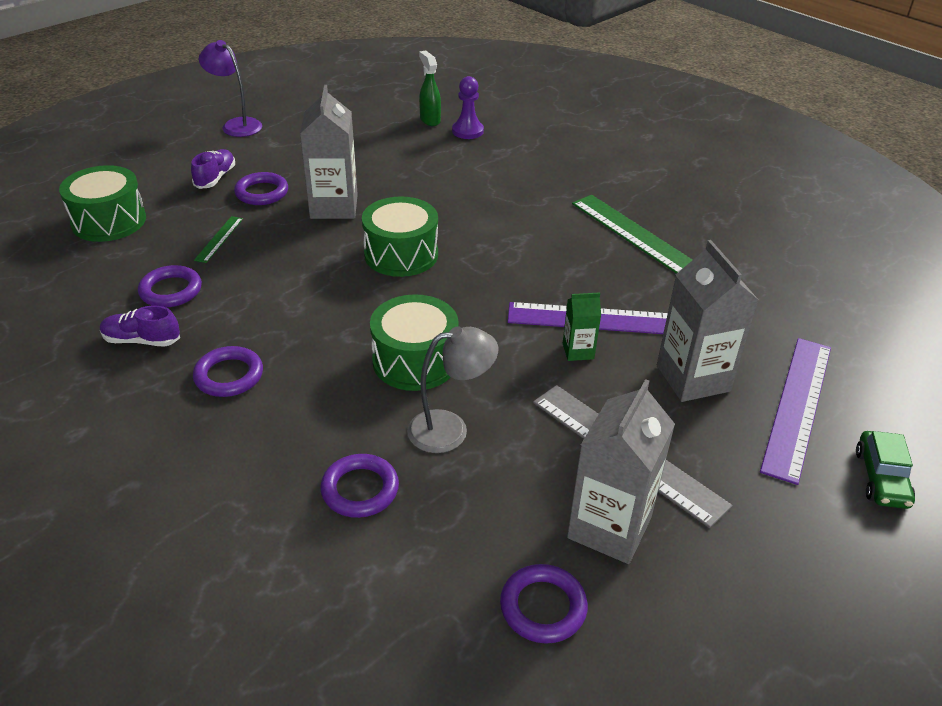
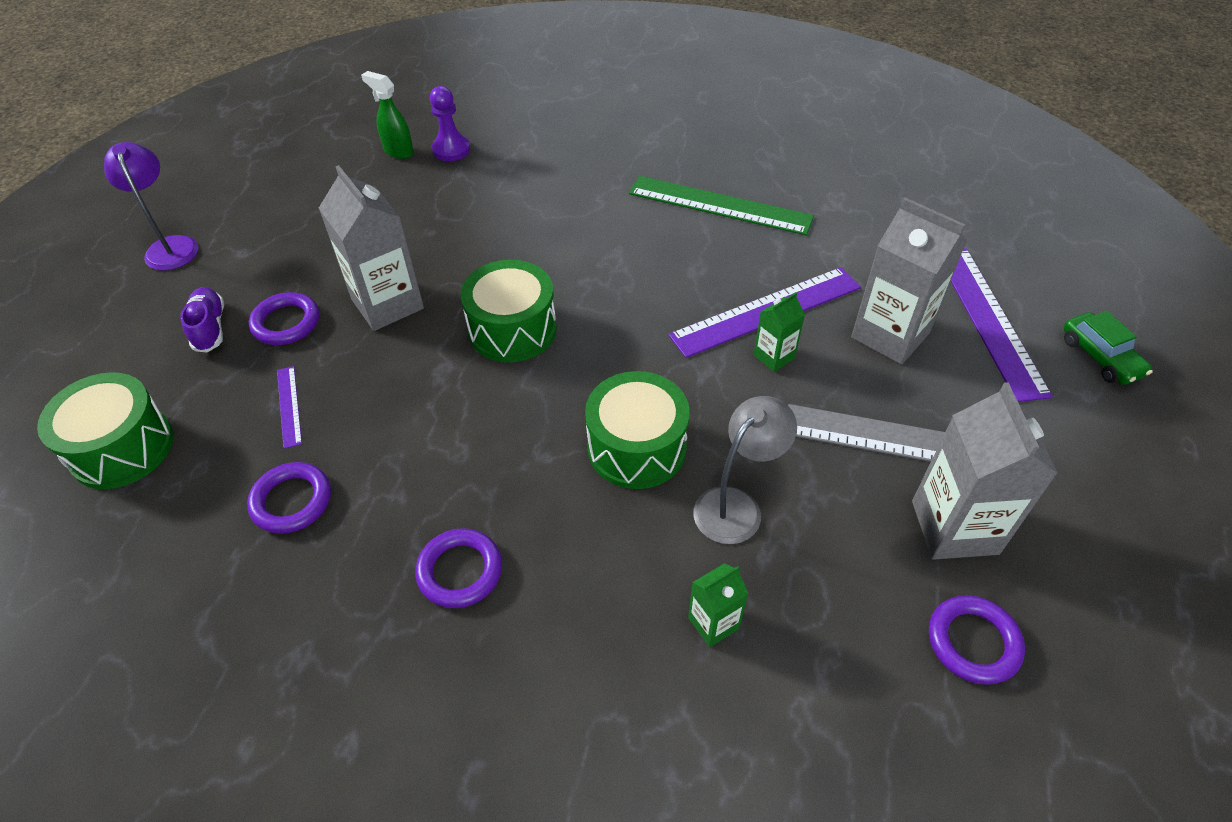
camera: 30 degrees left, 10 degrees up
purple shoe [100,306,180,347] -> none
green ruler [194,216,243,263] -> purple ruler [277,366,302,449]
purple lamp [199,40,262,137] -> purple lamp turned 60 degrees clockwise [104,142,198,271]
purple ring [320,454,399,518] -> green carton [688,563,748,647]

